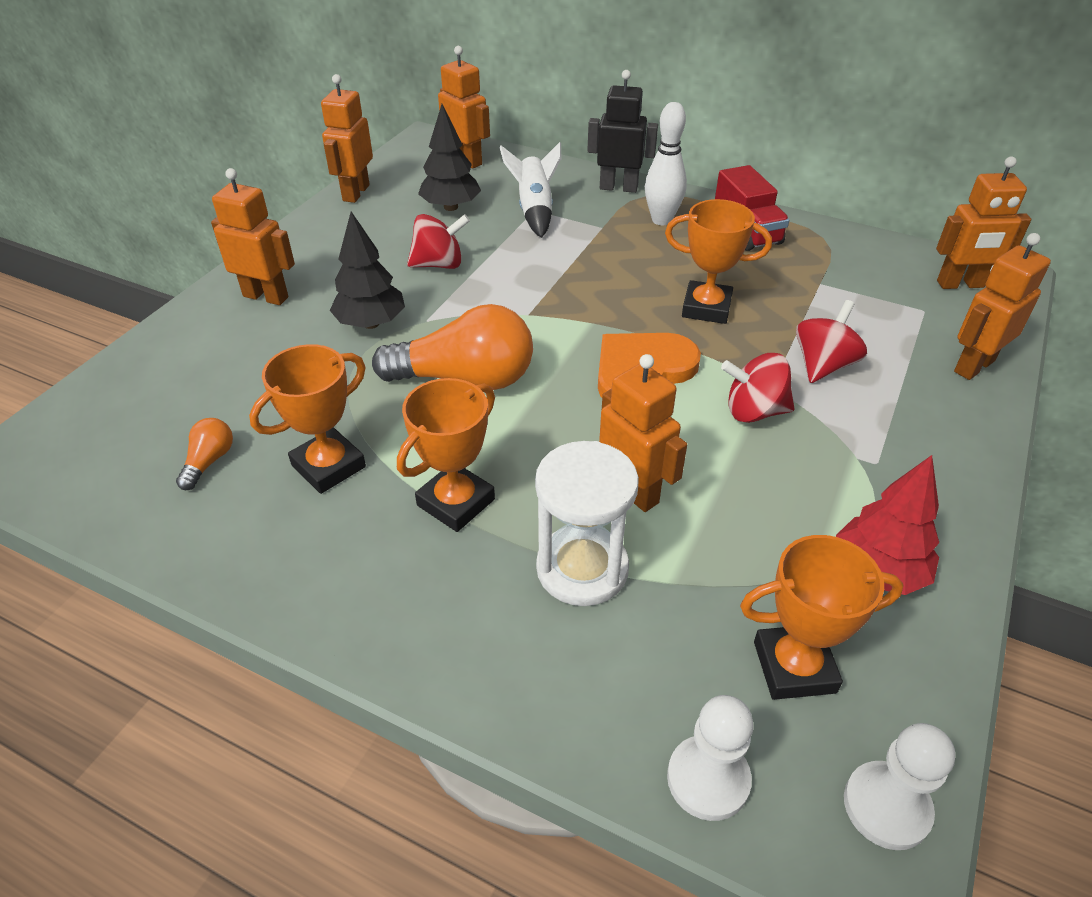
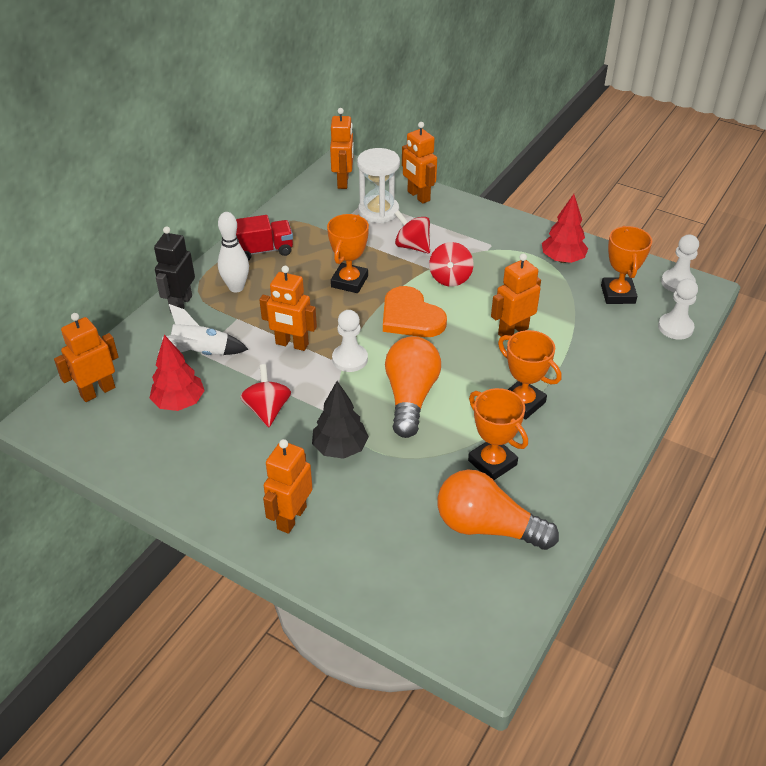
camera: 85 degrees left, 0 degrees up
orange light bulb [176,418,233,490] -> orange light bulb [438,470,559,550], size x2.22
orange robot [321,74,373,203] -> orange robot moved to [259,266,317,351]
black tree [418,104,481,211] -> red tree [150,335,205,411]
white hourglass [535,441,639,606] -> white hourglass moved to [357,148,400,223]
none -> white pawn [332,310,368,372]

